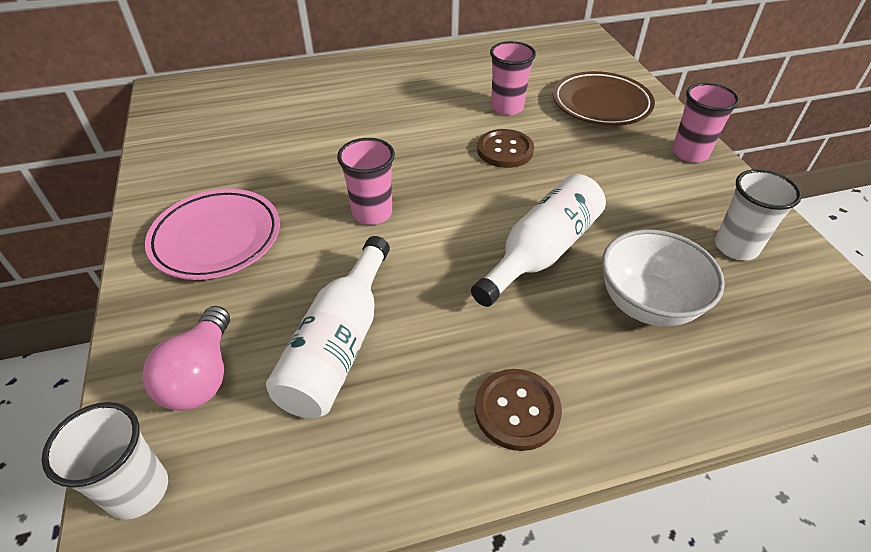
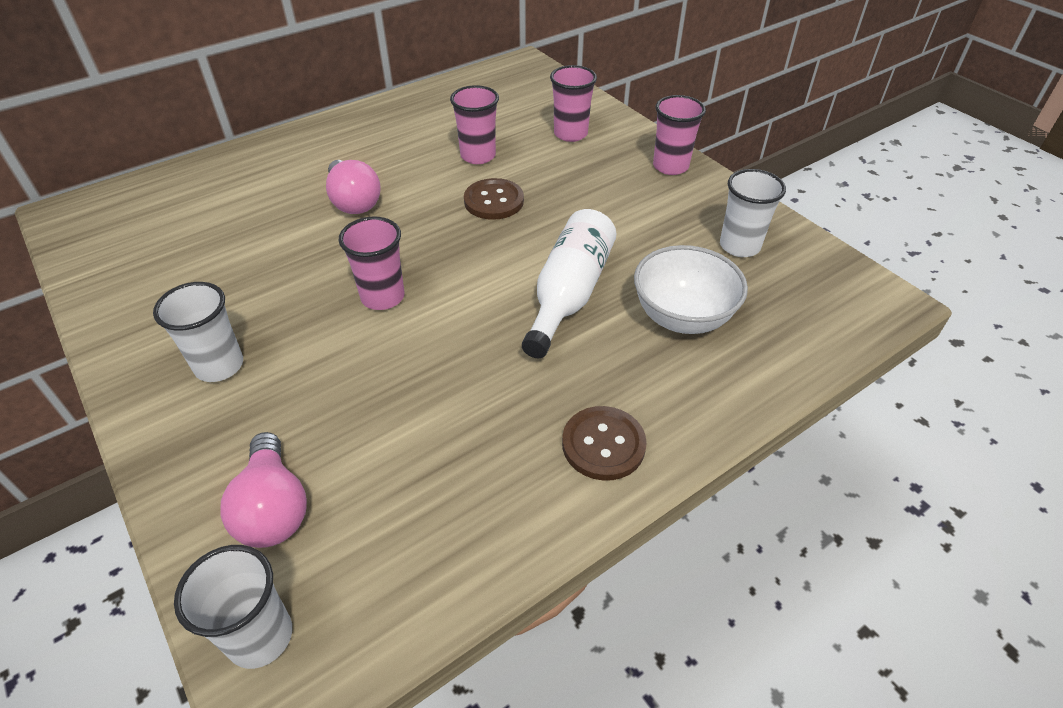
camera: 20 degrees left, 0 degrees up
pink plate [145,189,280,280] -> white cup [153,282,243,382]
white bottle [266,236,390,419] -> none
brown plate [553,71,655,126] -> pink cup [550,65,597,142]
none -> pink light bulb [326,160,381,214]

